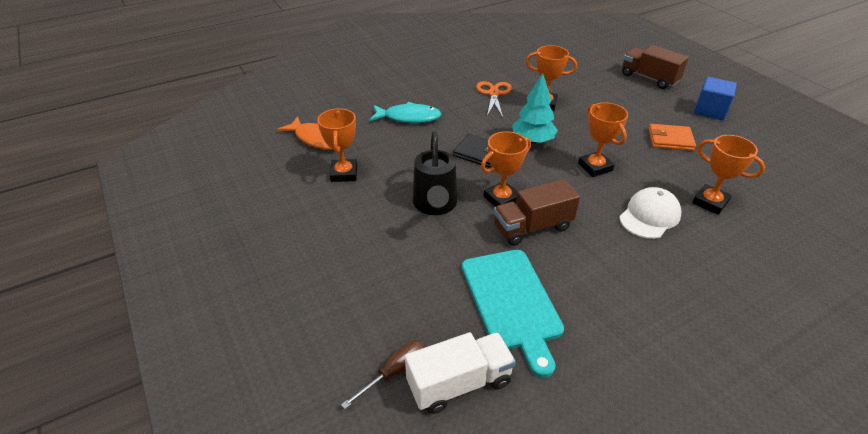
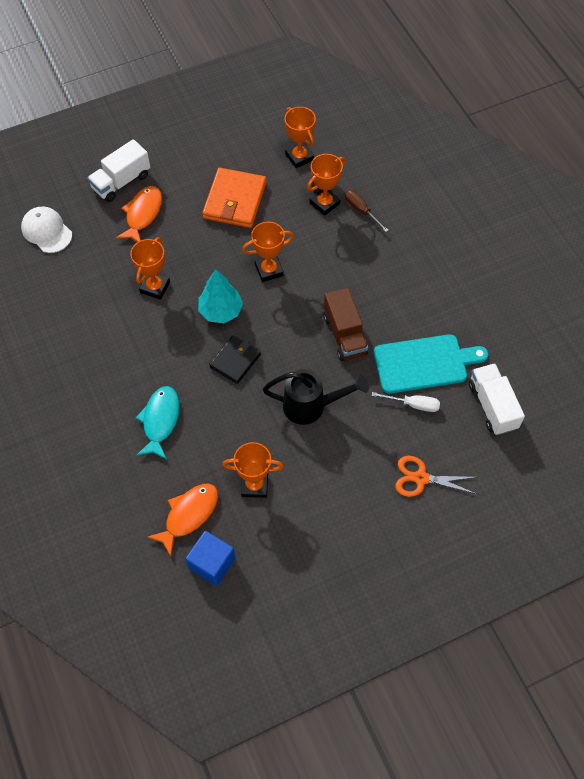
camera: 85 degrees left, 20 degrees up
brown screwdriver [341,340,425,409] -> brown screwdriver moved to [345,190,389,232]
orange scissors [476,81,512,117] -> orange scissors moved to [395,456,476,497]
orange trophy [481,131,531,207] -> orange trophy moved to [285,107,316,168]
white cap [619,187,681,239] -> white cap moved to [21,207,72,253]
brown truck [622,45,689,89] -> white truck [87,139,150,202]
orange wallet [648,124,696,151] -> orange wallet [202,168,266,228], size x1.59
blue cube [694,77,737,120] -> blue cube moved to [185,531,235,586]
none -> orange fish [116,186,162,242]
none -> white screwdriver [371,392,440,412]

